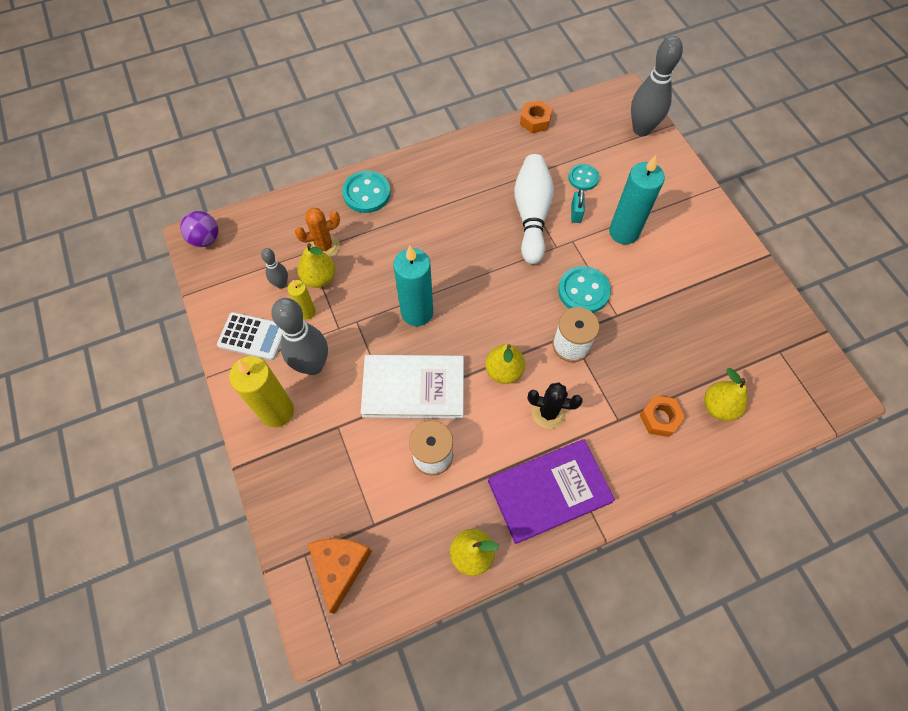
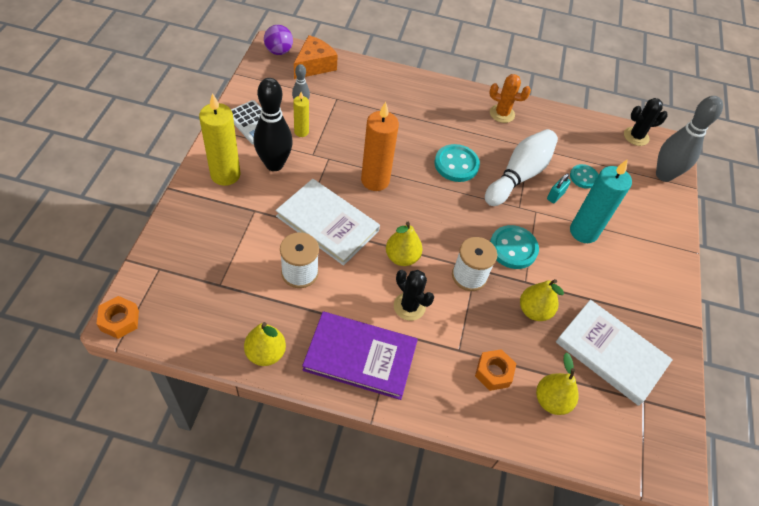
camera: 30 degrees right, 10 degrees down
grey bowling pin [271,298,328,375] -> black bowling pin [254,78,293,171]
orange cactus [295,208,340,258] -> orange cactus moved to [489,74,531,123]
yellow pear [297,243,335,288] -> yellow pear moved to [520,279,564,321]
orange cheese [308,538,372,614] -> orange cheese moved to [294,35,338,79]
turquoise button [342,170,391,213] -> turquoise button moved to [435,144,480,182]
turquoise candle [393,246,433,326] -> orange candle [361,102,399,191]
orange nut [520,100,552,133] -> orange nut moved to [96,296,139,339]
none -> white book [556,300,673,406]
none -> black cactus [624,98,668,146]

